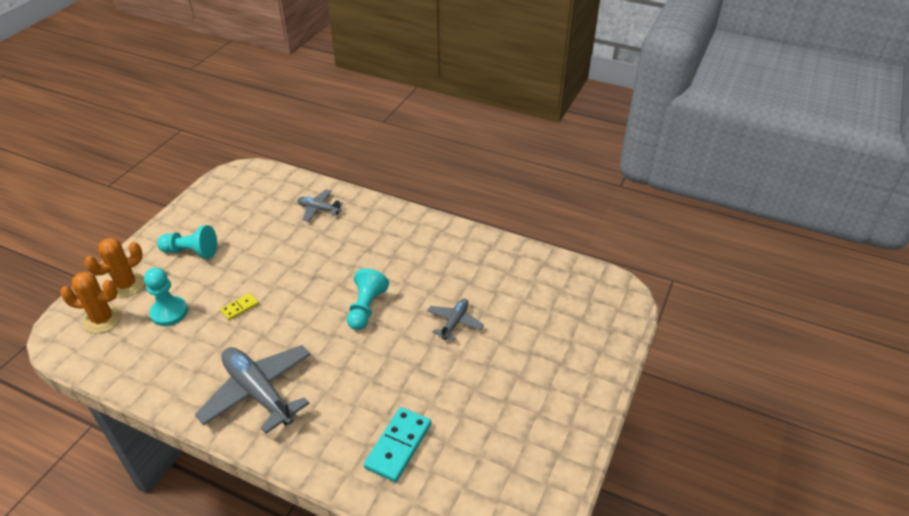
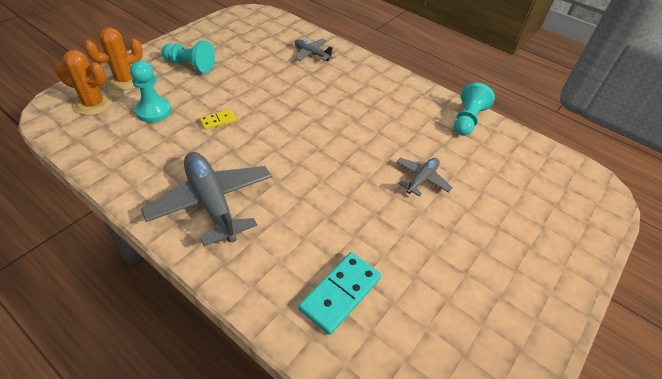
camera: 10 degrees right, 5 degrees up
turquoise pawn [347,268,389,330] -> turquoise pawn moved to [454,82,495,136]

